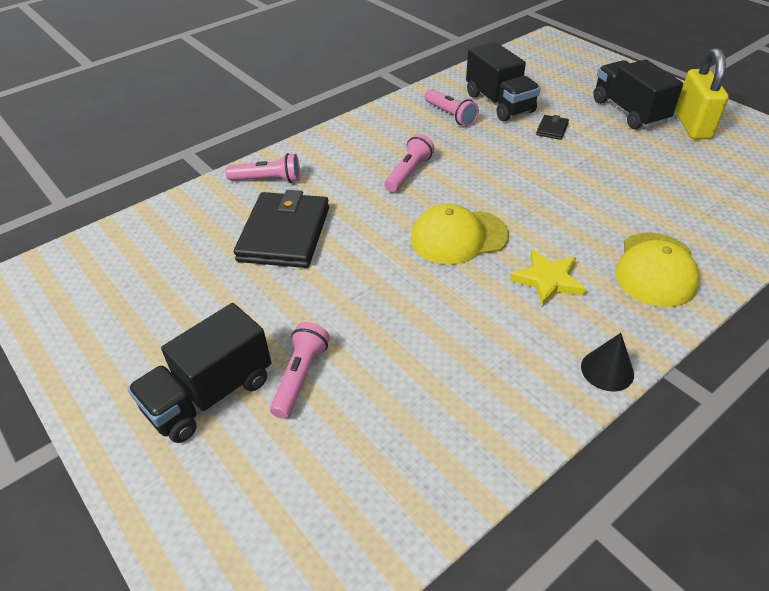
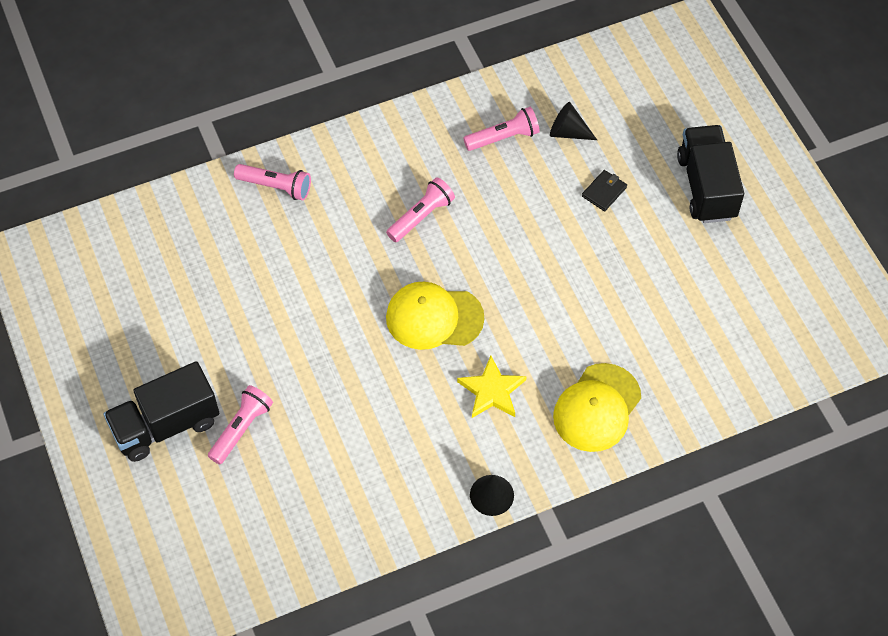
camera: 15 degrees right, 15 degrees up
black wallet [234,190,329,268] -> none
pink flashlight [424,89,479,127] -> pink flashlight turned 90 degrees counterclockwise [463,107,540,151]
black truck [466,42,540,121] -> black cone [550,102,597,140]
yellow padlock [675,48,729,139] -> none

